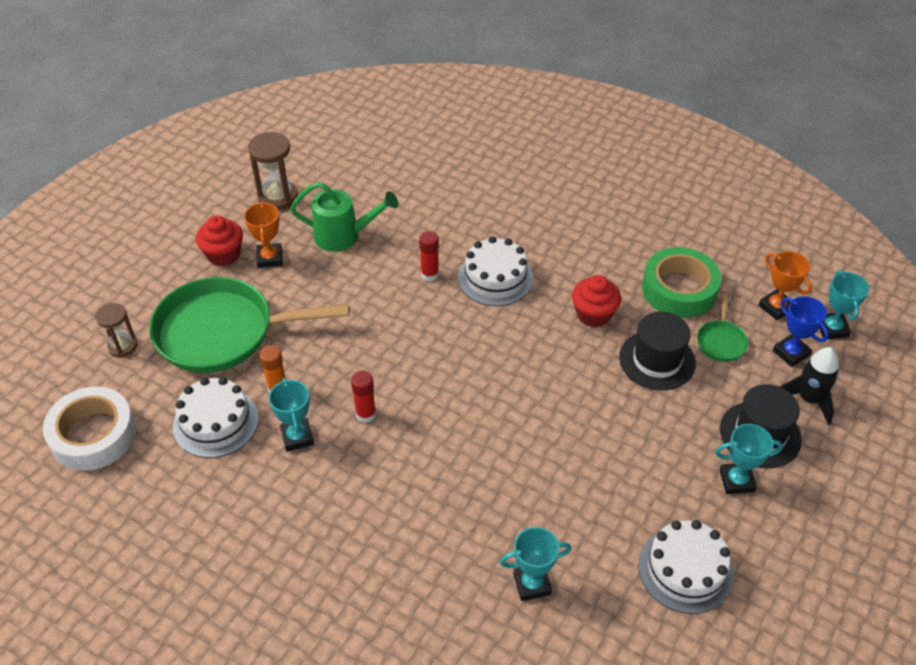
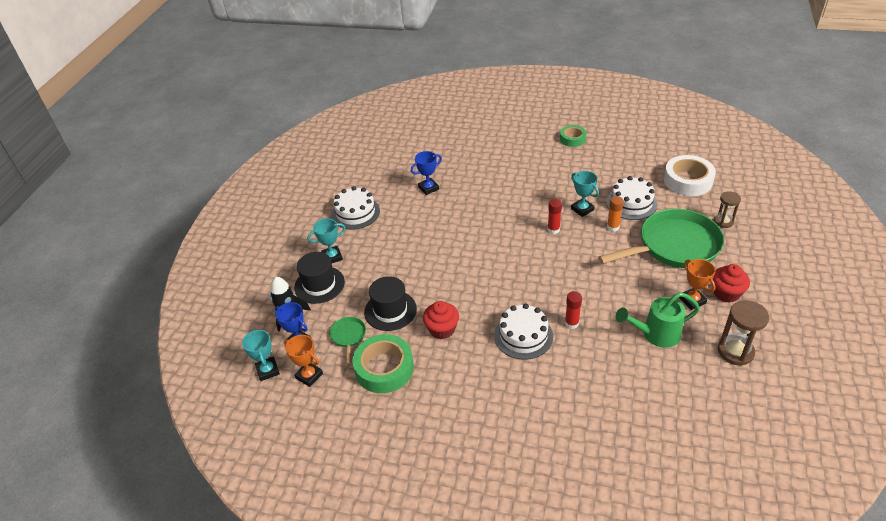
camera: 165 degrees right, 5 degrees down
turquoise trophy [500,527,571,601] -> blue trophy [411,151,442,195]
none -> green tape [560,125,587,147]

